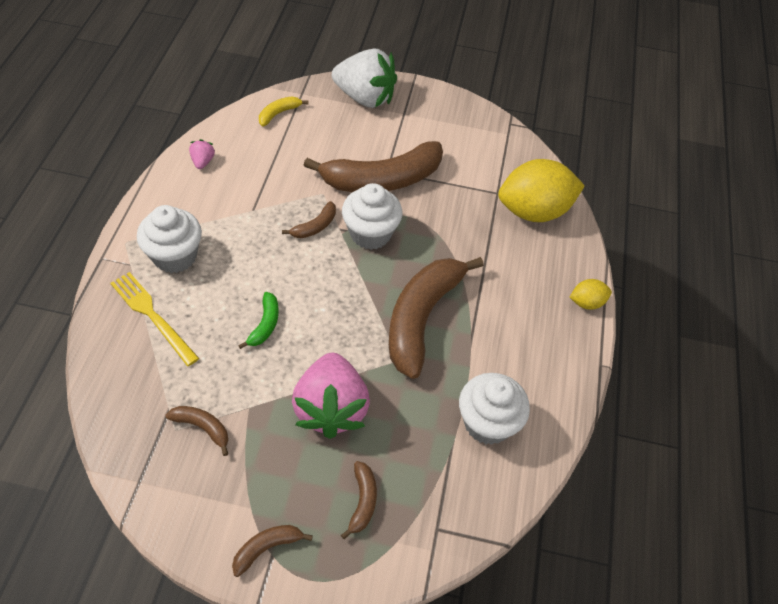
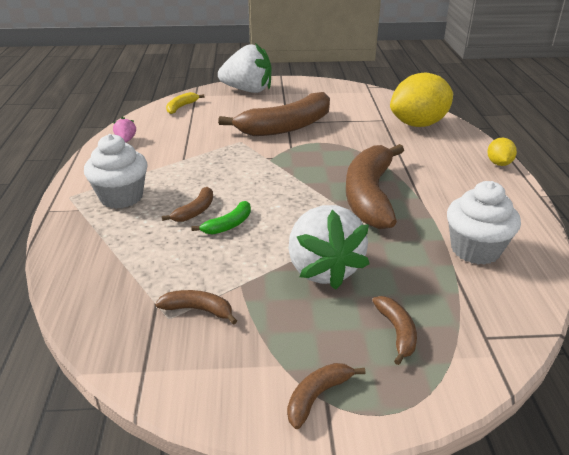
camera: 10 degrees left, 20 degrees down
yellow fork [110,272,199,366] -> none
green banana [238,292,279,349] -> green banana turned 45 degrees clockwise [191,201,251,235]
brown banana [282,201,336,238] -> brown banana moved to [162,187,213,222]
pink strawberry [292,353,370,439] -> white strawberry [289,205,369,290]
white cupcake [342,183,403,250] -> none
yellow lemon [570,279,612,310] -> yellow lemon turned 60 degrees counterclockwise [487,138,517,166]

